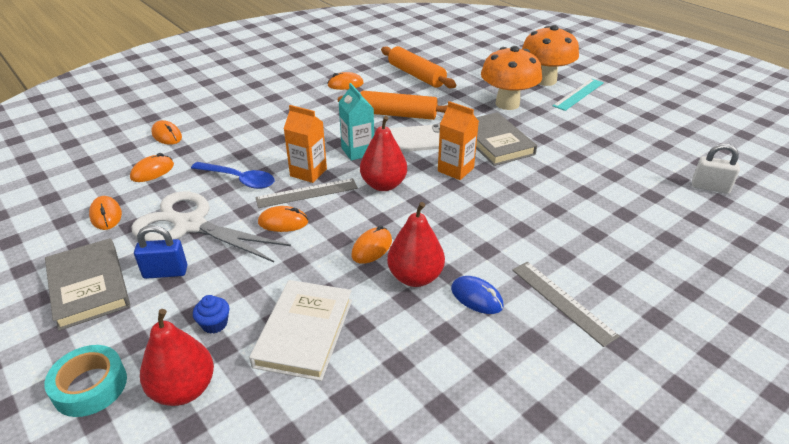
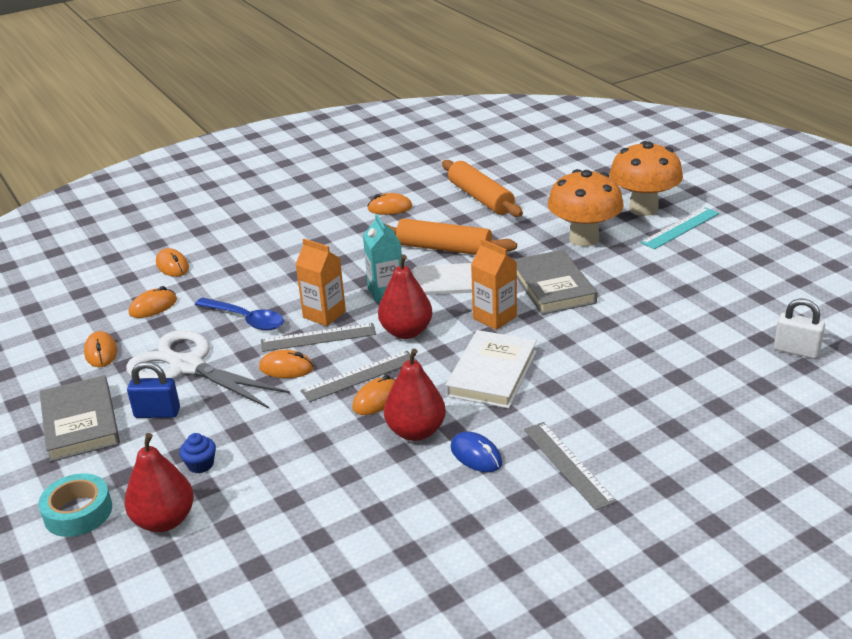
camera: 10 degrees right, 5 degrees down
white book [249,280,352,381] -> white book moved to [445,330,537,409]
none -> grey ruler [300,351,417,402]

